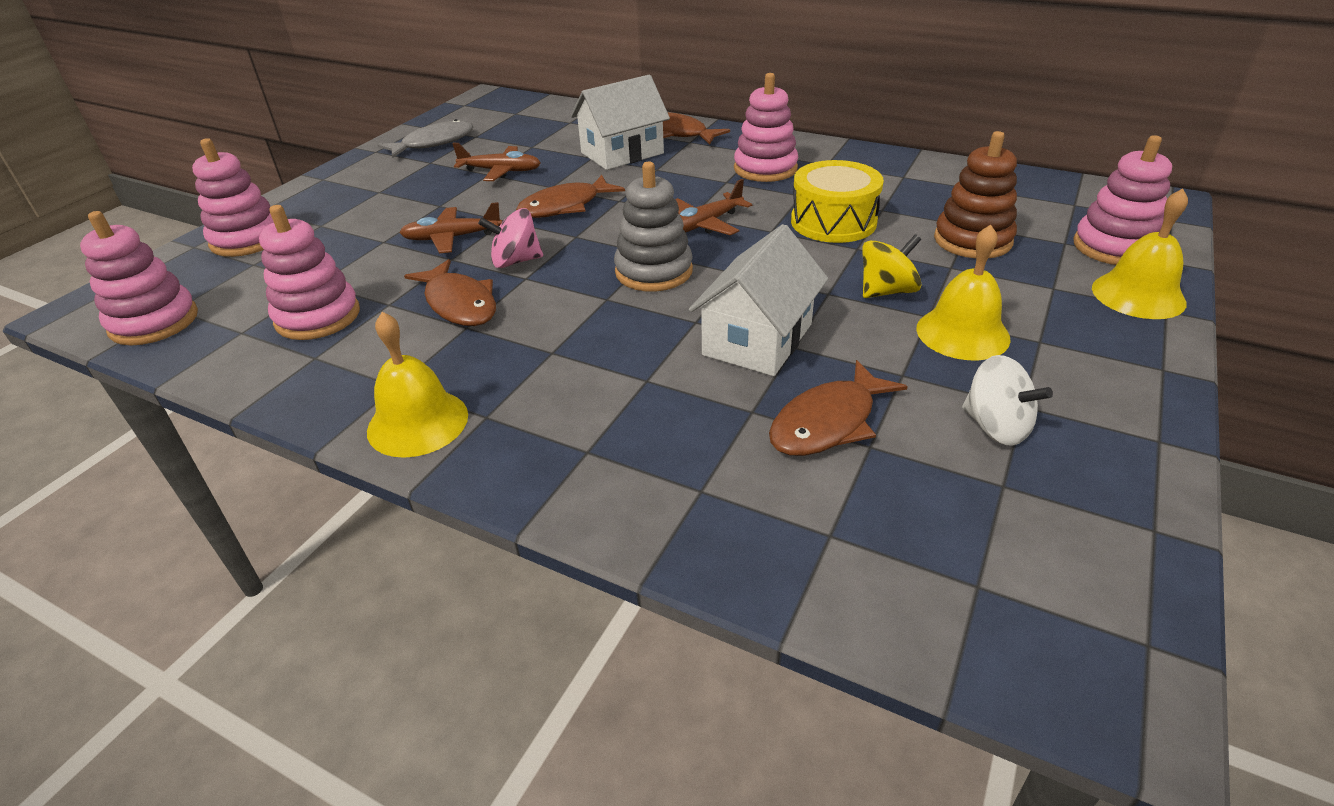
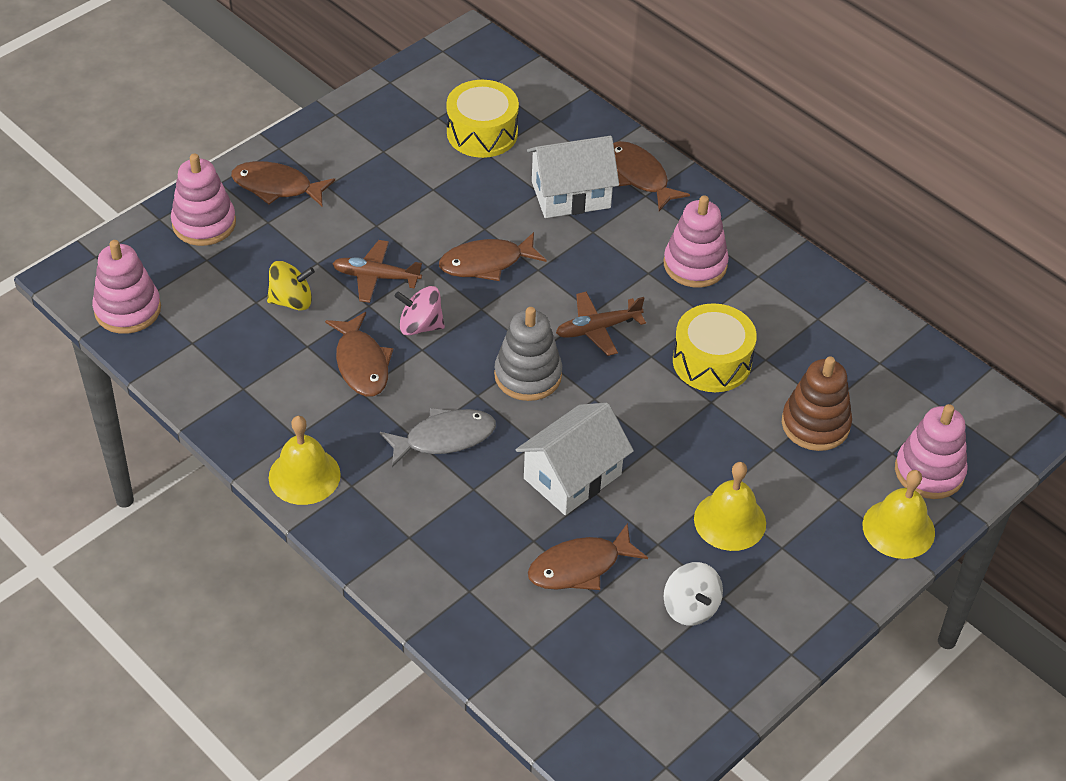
camera: 15 degrees right, 10 degrees up
pink stacking toy [259,205,360,340] -> none
grey fish [378,119,473,158] -> grey fish moved to [380,408,496,467]
brown plane [452,143,541,181] -> none
yellow spinning top [862,234,922,298] -> yellow spinning top moved to [267,261,315,311]
none -> brown fish [231,161,335,206]
none -> yellow drum [446,80,519,158]

